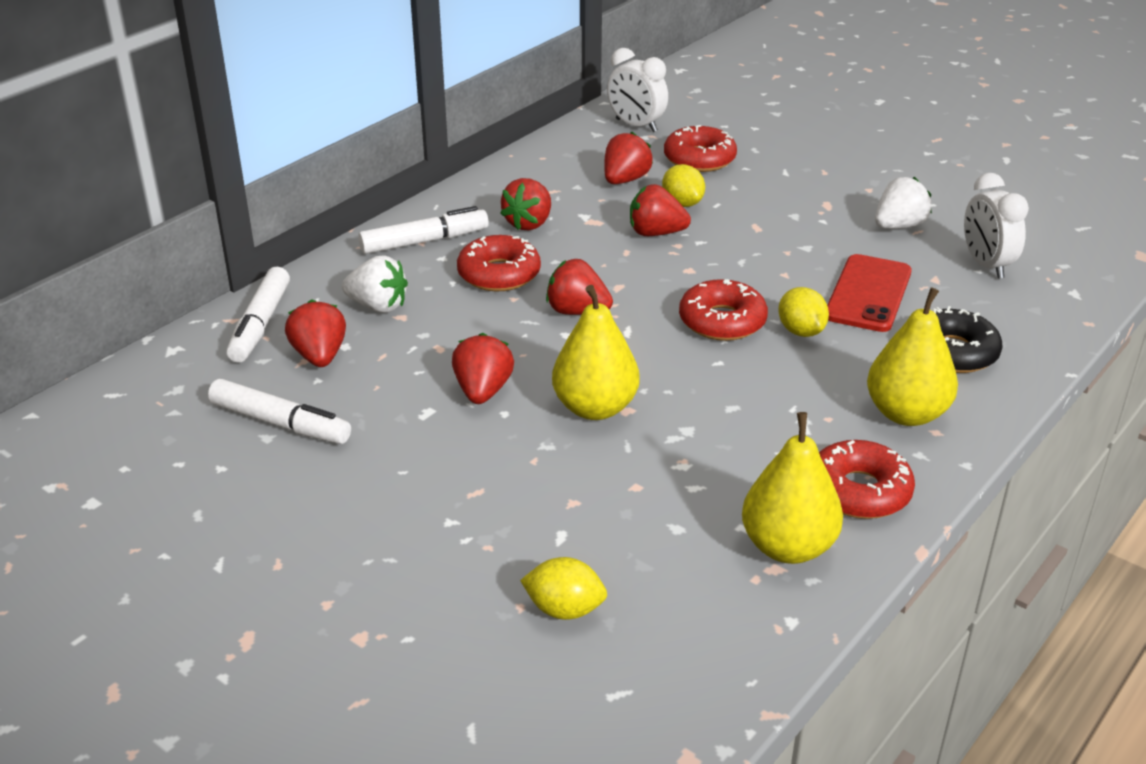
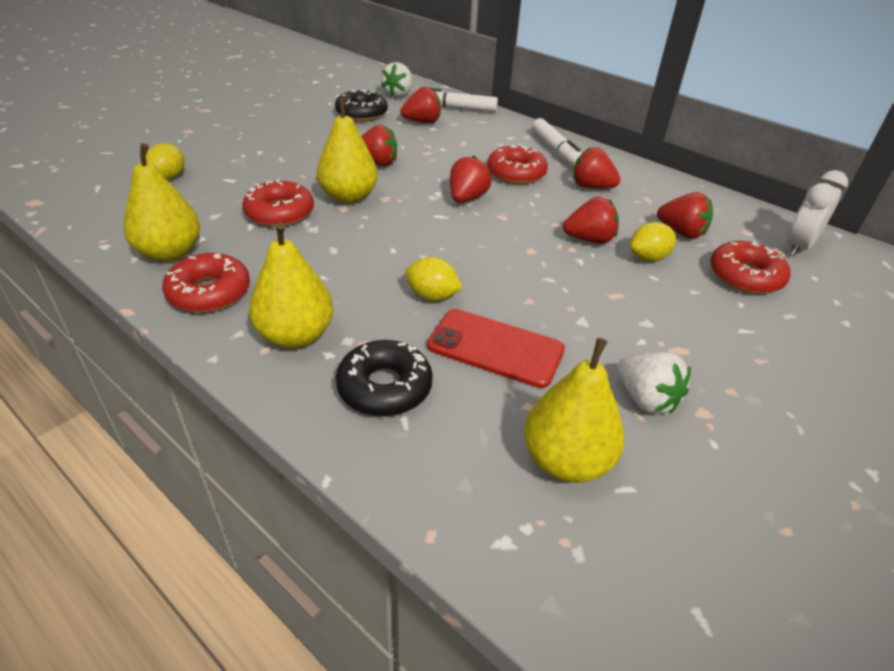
camera: 90 degrees right, 5 degrees up
white marker [208,379,351,444] -> black donut [335,90,388,122]
white strawberry [342,255,408,313] -> white strawberry moved to [381,62,412,97]
red strawberry [630,184,691,236] -> red strawberry turned 75 degrees clockwise [563,197,619,244]
red donut [679,279,768,341] -> red donut moved to [243,179,314,227]
yellow lemon [778,287,829,337] -> yellow lemon turned 45 degrees clockwise [405,257,462,301]
white clock [964,173,1029,279] -> yellow pear [524,338,624,483]

